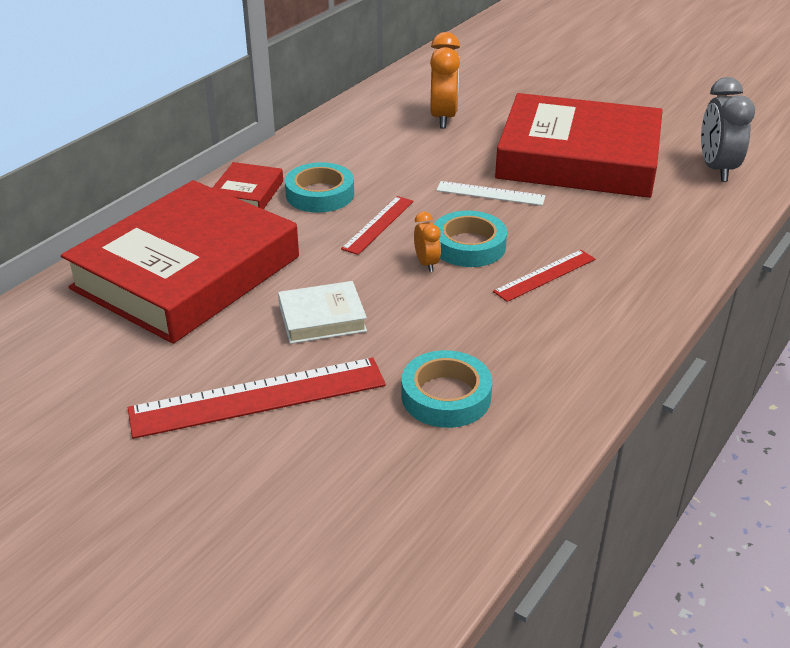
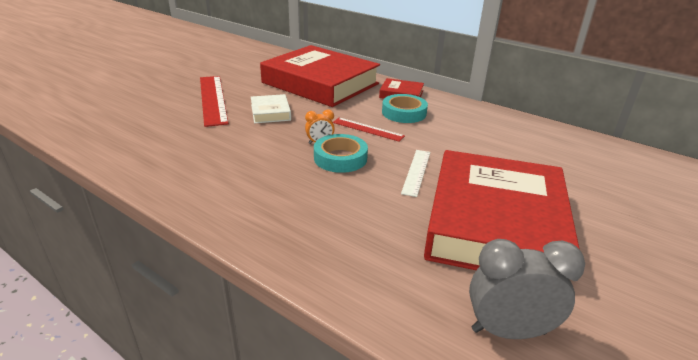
camera: 90 degrees right, 5 degrees down
turquoise tape [402,350,492,428] -> none
orange clock [430,32,460,128] -> none
red ruler [493,250,595,302] -> none

